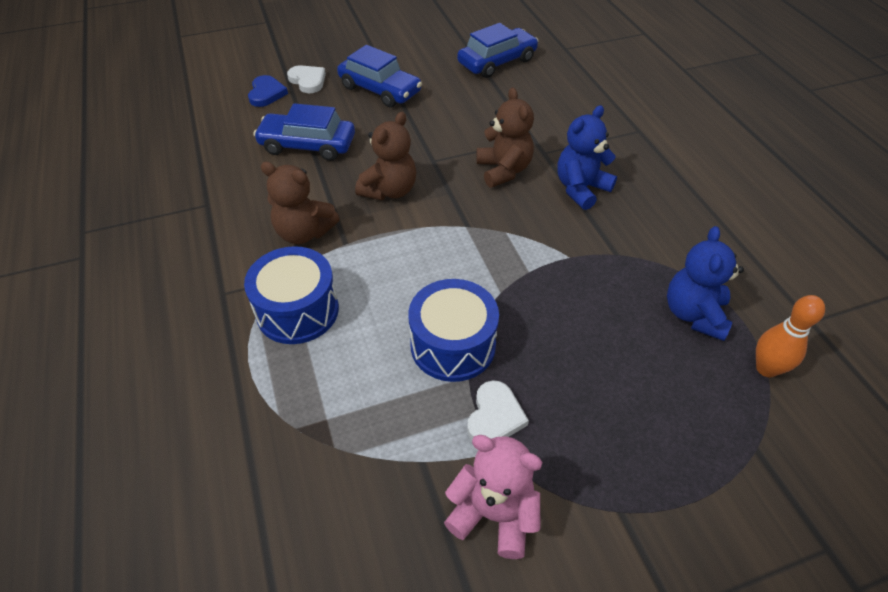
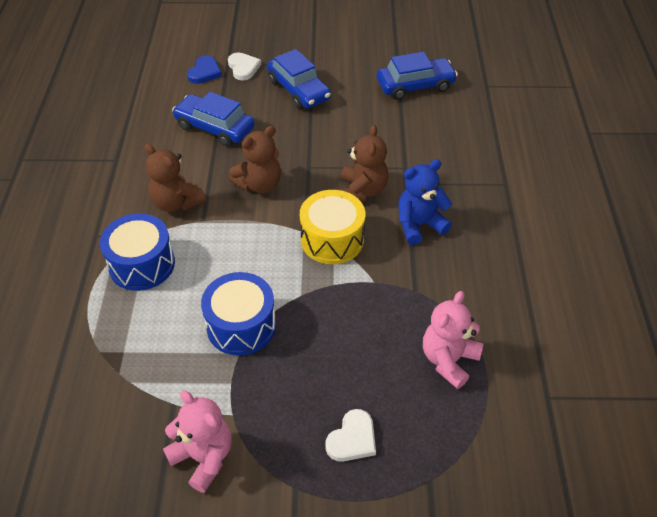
camera: 20 degrees right, 0 degrees up
white heart [467,380,529,440] -> white heart moved to [325,409,376,462]
blue teddy bear [667,226,744,341] -> pink teddy bear [423,291,483,389]
orange bowling pin [756,295,825,378] -> none
none -> yellow drum [300,190,365,264]

